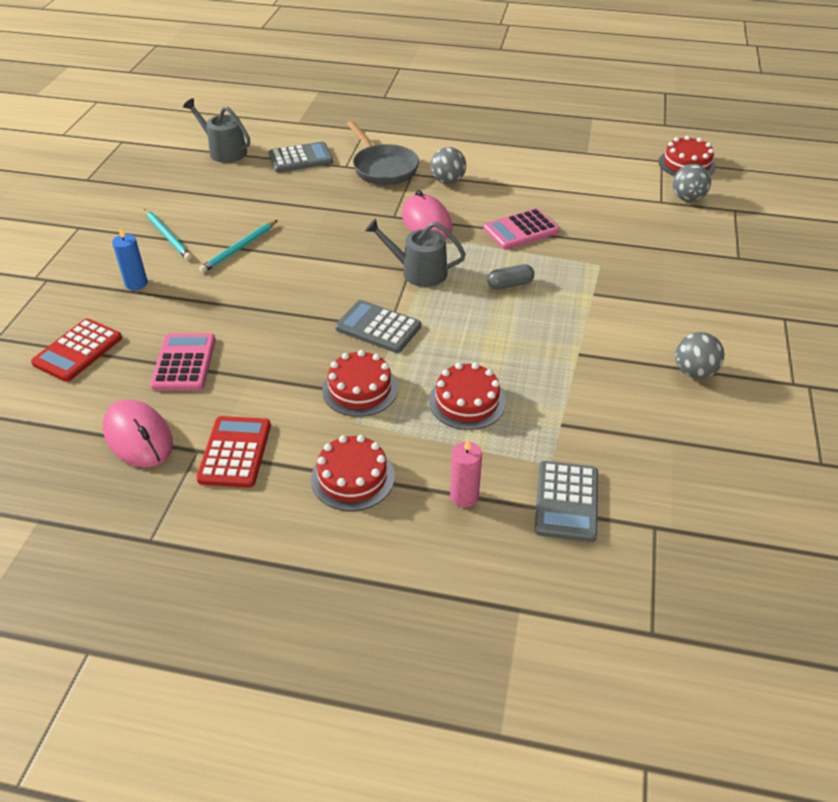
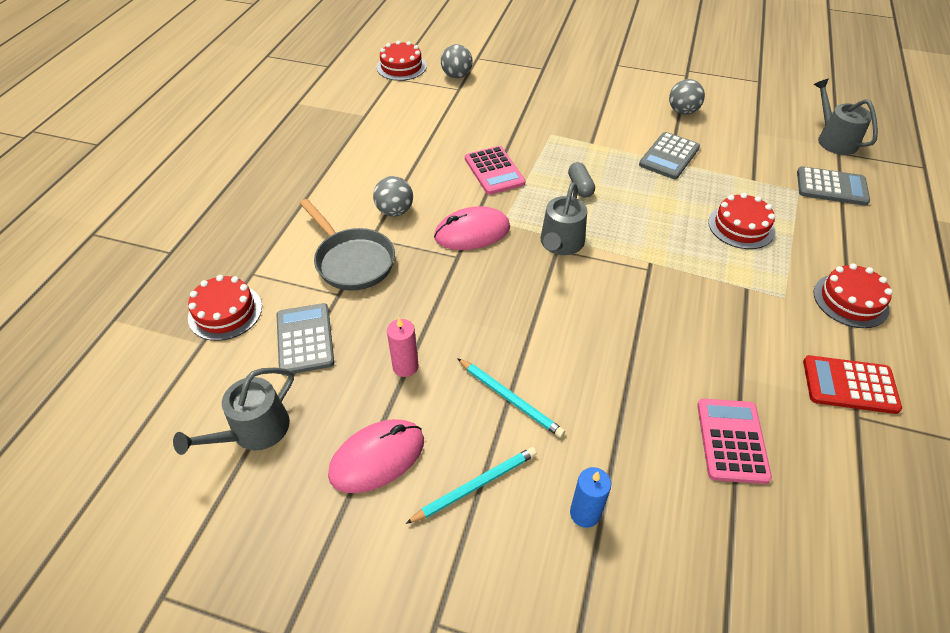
camera: 85 degrees left, 5 degrees up
red calculator [31,319,122,382] -> none
pink mouse [103,399,173,467] -> pink mouse moved to [328,419,424,493]
pink calculator [150,333,216,391] -> pink calculator turned 90 degrees clockwise [697,399,772,484]
red cake [322,350,398,417] -> red cake moved to [188,275,262,341]
grey calculator [335,300,421,353] -> grey calculator moved to [639,132,700,179]
grey pan [347,121,419,185] -> grey pan turned 75 degrees clockwise [300,199,395,291]
pink candle [450,439,482,508] -> pink candle moved to [387,318,419,377]
none -> grey watering can [813,79,878,155]

